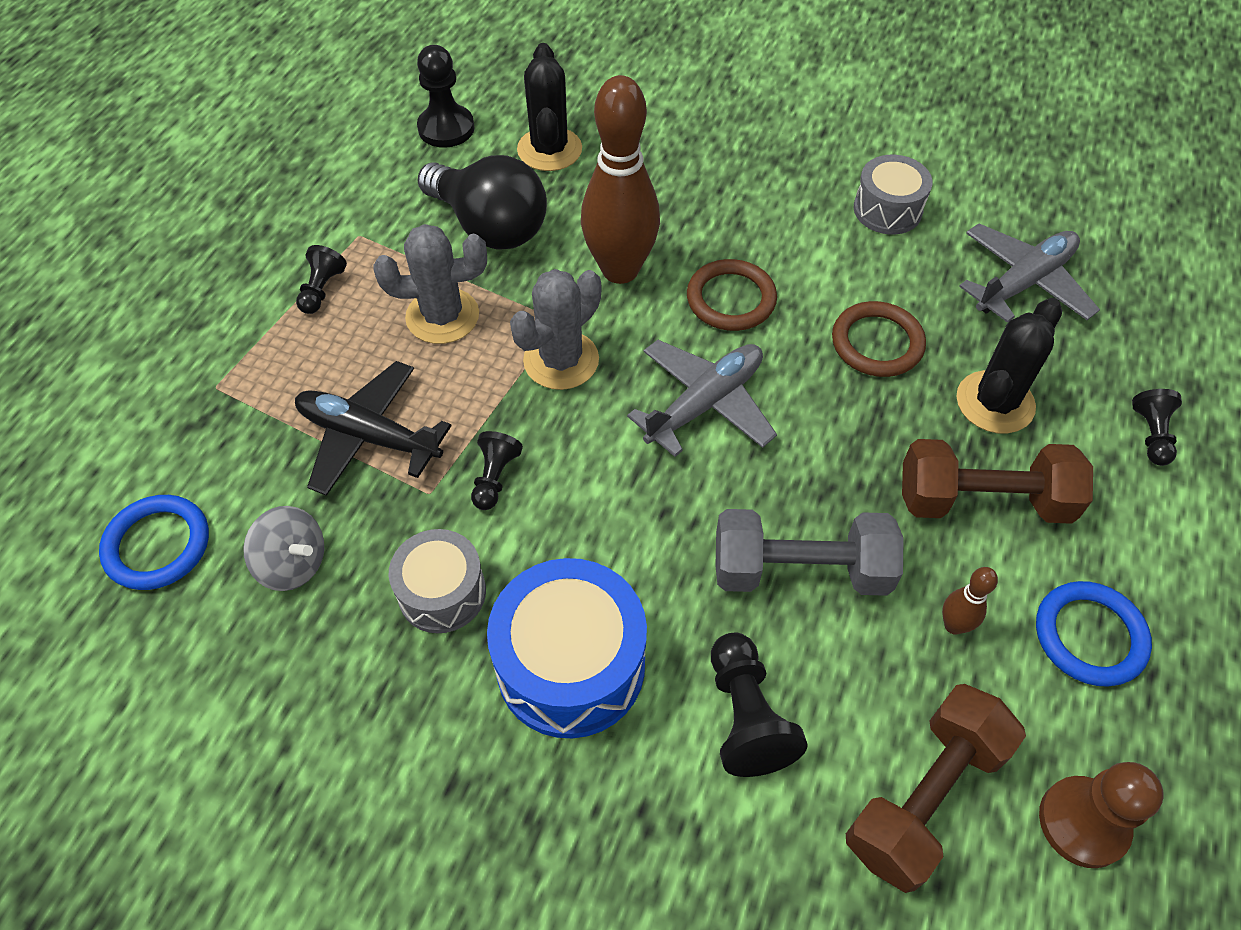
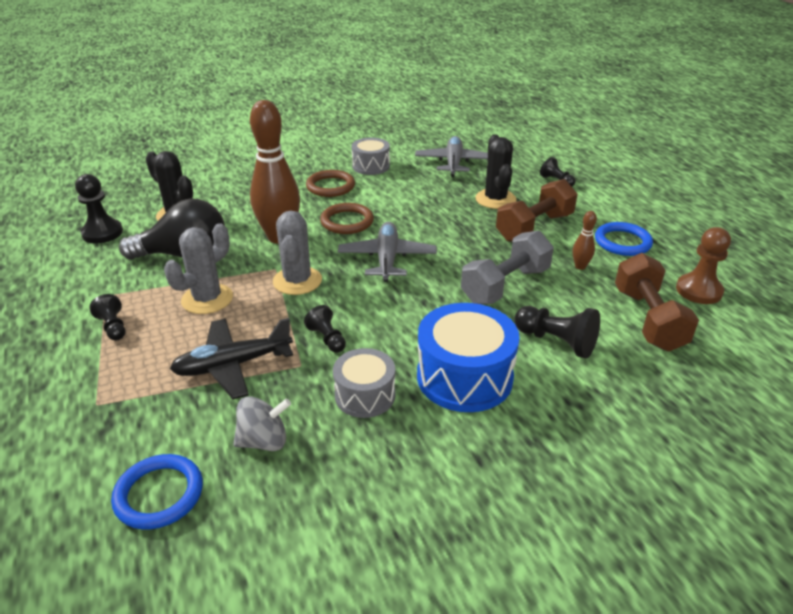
camera: 45 degrees left, 20 degrees down
brown ring [832,301,926,377] -> brown ring moved to [306,170,355,197]

